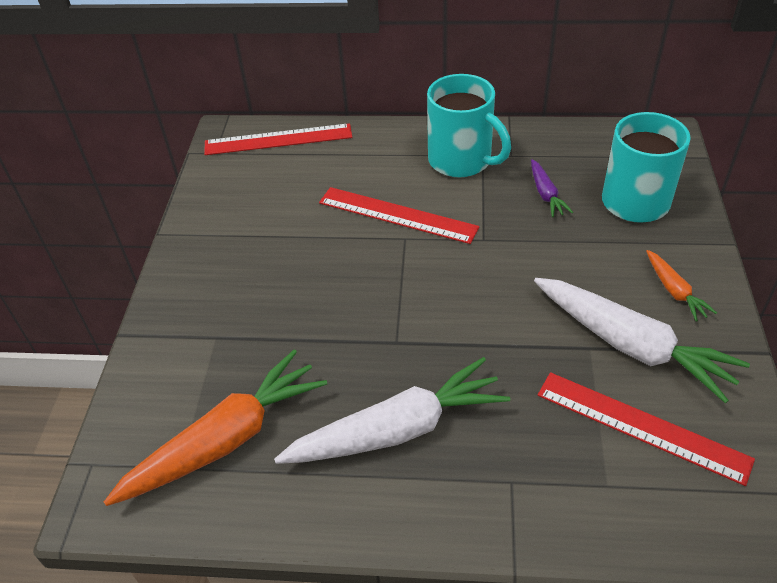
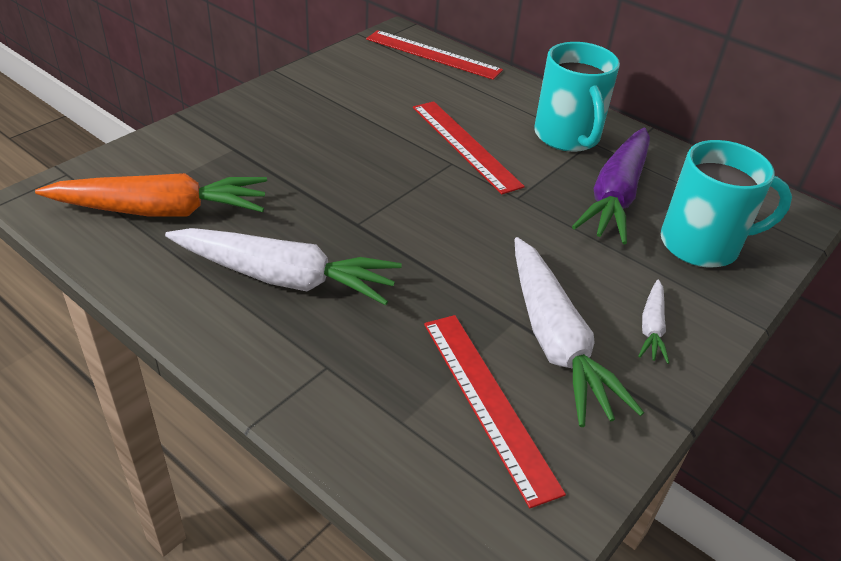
camera: 30 degrees right, 5 degrees down
purple carrot [531,159,573,217] -> purple carrot [572,128,650,244], size x2.10
orange carrot [646,250,717,322] -> white carrot [638,280,669,364]

